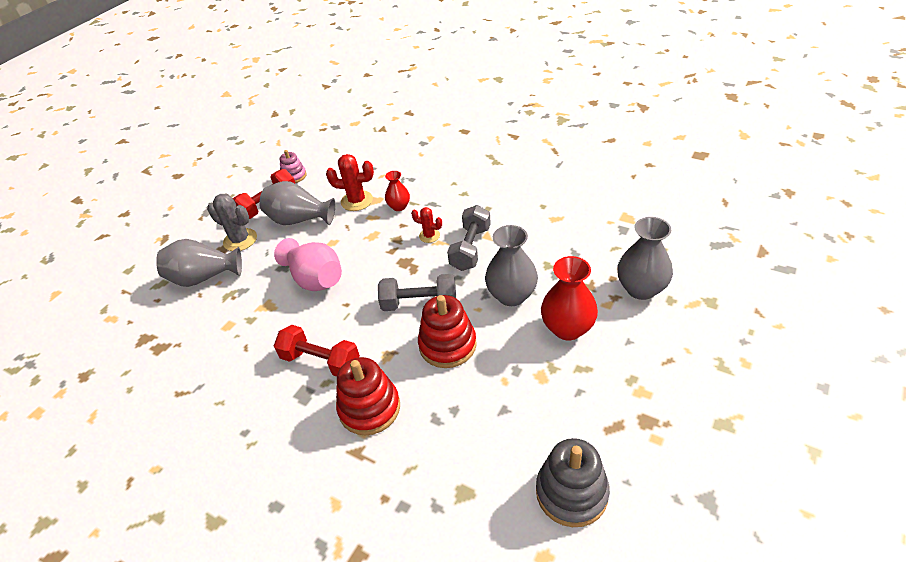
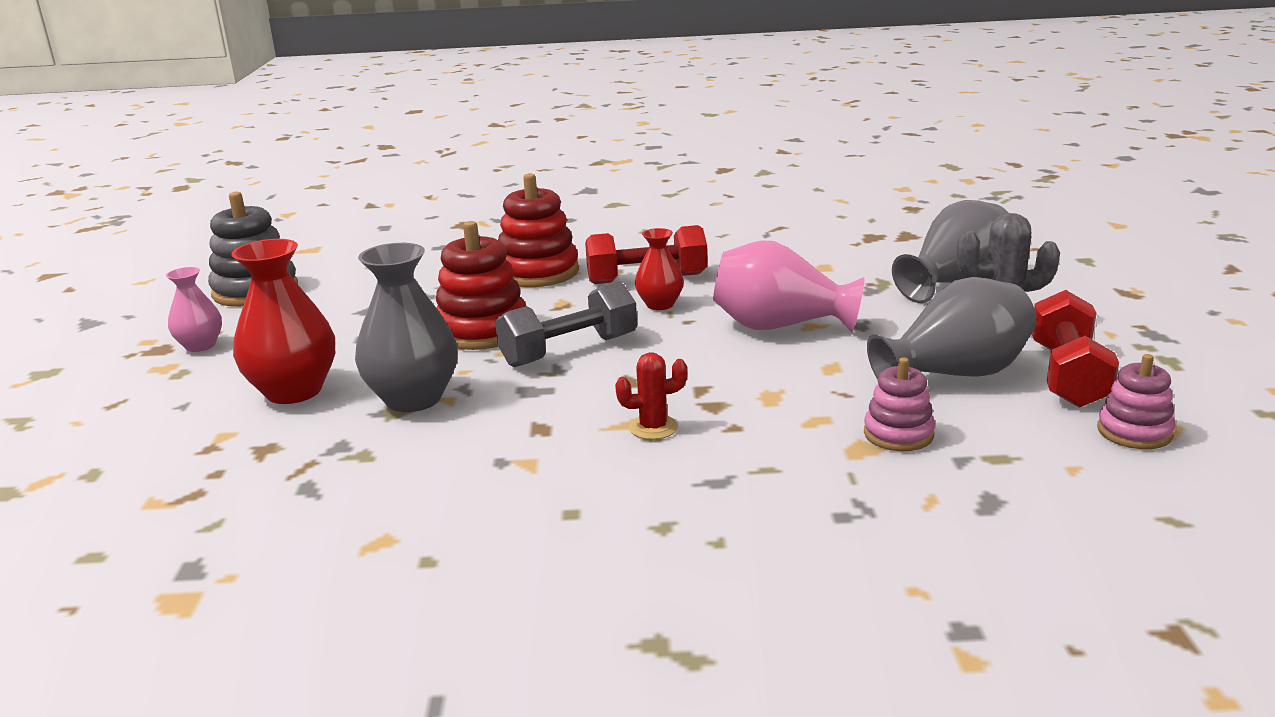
camera: 145 degrees right, 20 degrees down
red cactus [326,154,374,211] -> pink stacking toy [864,357,935,451]
red vase [385,171,410,211] -> red vase moved to [635,228,684,310]
grey dumbbell [447,205,491,271] -> none
grey vase [617,217,673,300] -> none
none -> pink vase [166,267,222,352]

